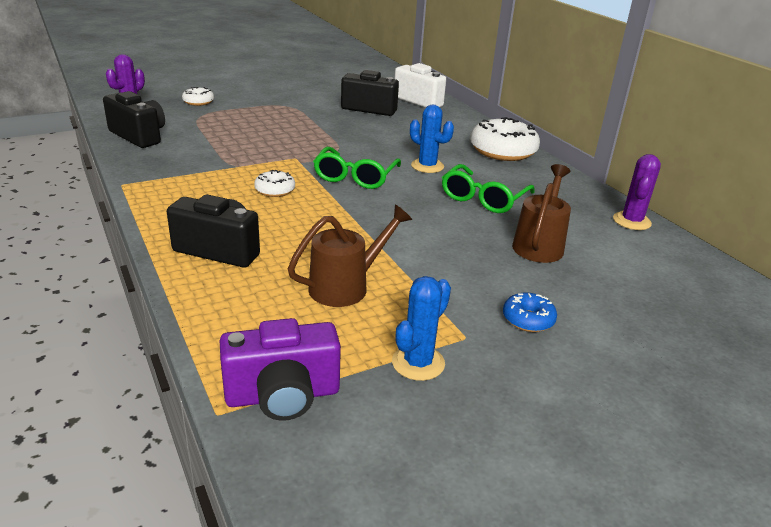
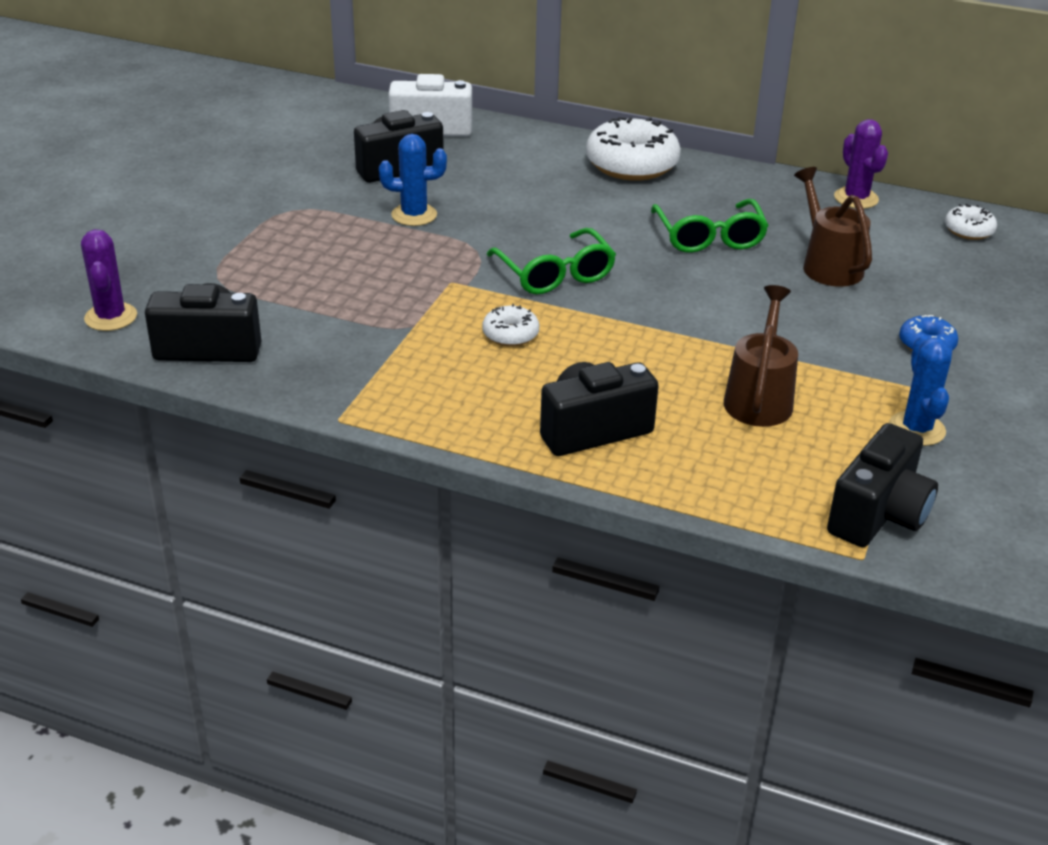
camera: 40 degrees left, 5 degrees up
white donut [182,87,214,106] -> white donut moved to [945,204,997,240]
purple camera [220,318,341,421] -> black camera [827,423,938,547]
blue cactus [410,104,454,173] -> blue cactus moved to [379,134,447,226]

